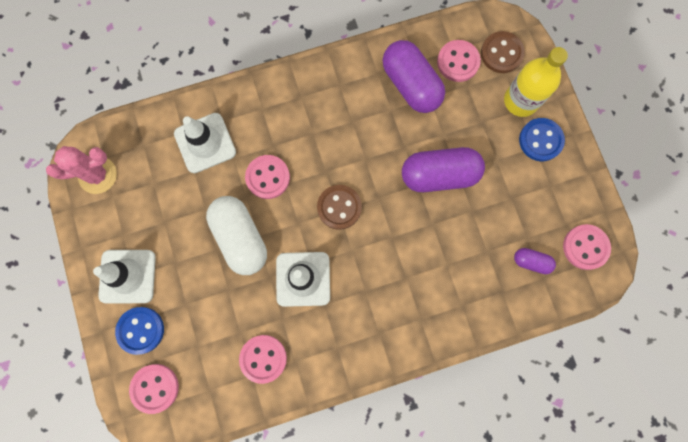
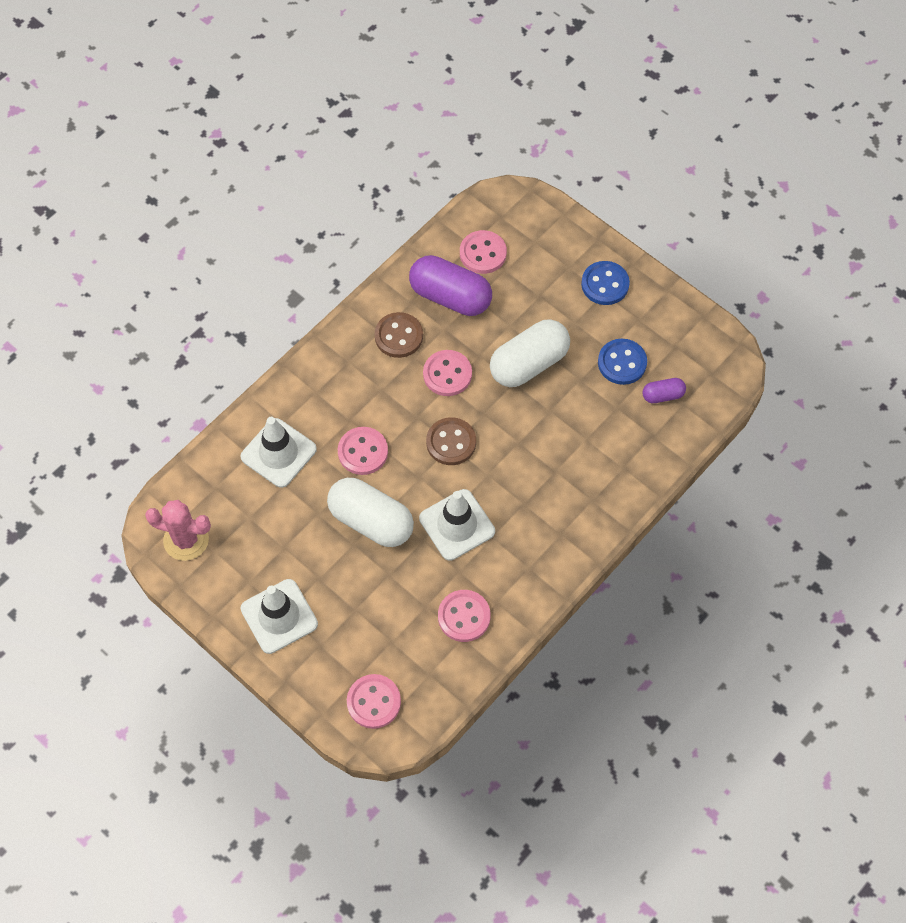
camera: 30 degrees left, 15 degrees down
pink cactus [46,146,117,194] -> pink cactus turned 60 degrees clockwise [145,500,211,561]
blue button [115,307,164,355] -> blue button moved to [598,339,647,385]
purple capsule [402,147,485,192] -> white capsule [490,319,570,387]
brown button [481,31,525,73] -> brown button moved to [375,312,423,358]
yellow bottle [504,47,568,117] -> none
pink button [563,224,611,270] -> pink button moved to [423,350,472,396]

